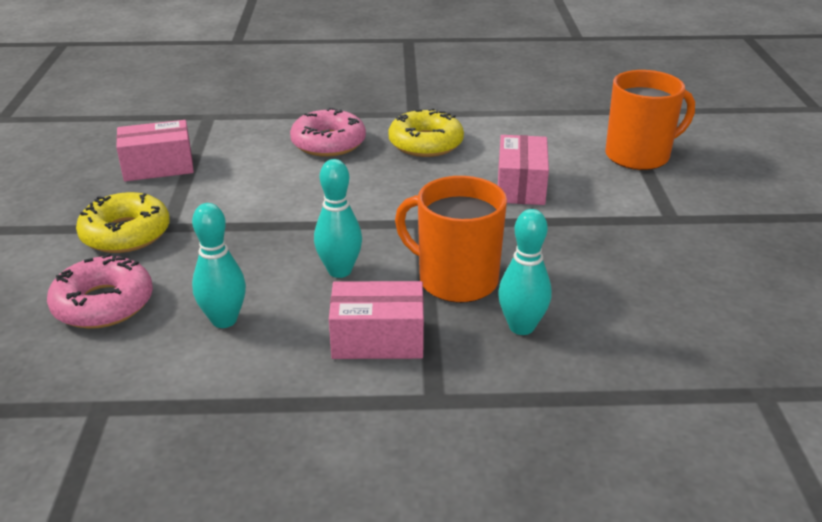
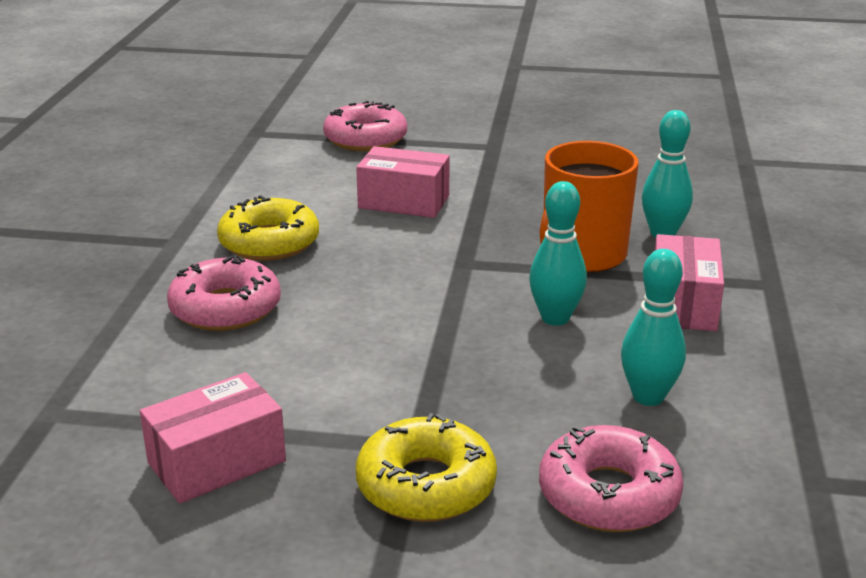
camera: 80 degrees left, 5 degrees down
pink box [116,120,194,181] -> pink box turned 60 degrees clockwise [140,372,286,504]
orange mug [605,70,695,170] -> pink donut [323,101,407,151]

